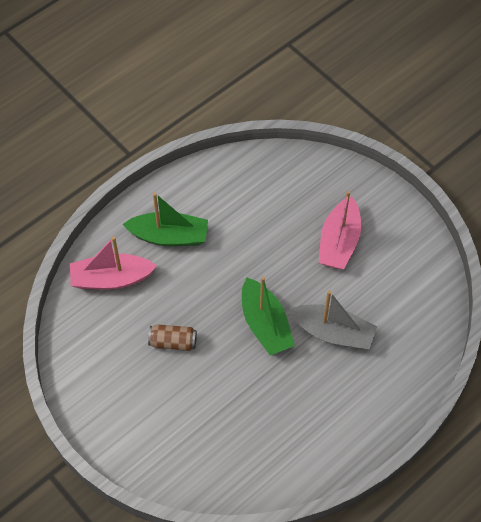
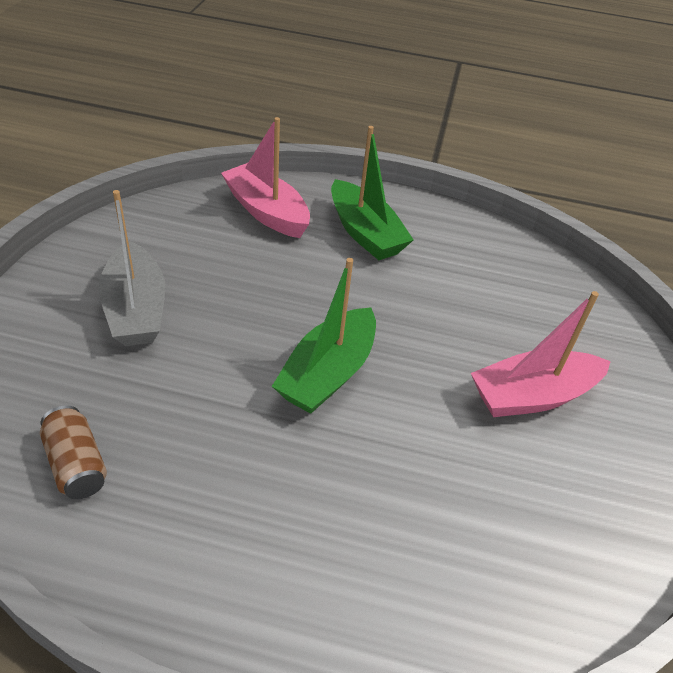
camera: 50 degrees right, 15 degrees down
brown can [148,324,197,351] -> brown can moved to [40,405,107,499]
grey boat [289,290,377,350] -> grey boat moved to [99,190,165,346]

